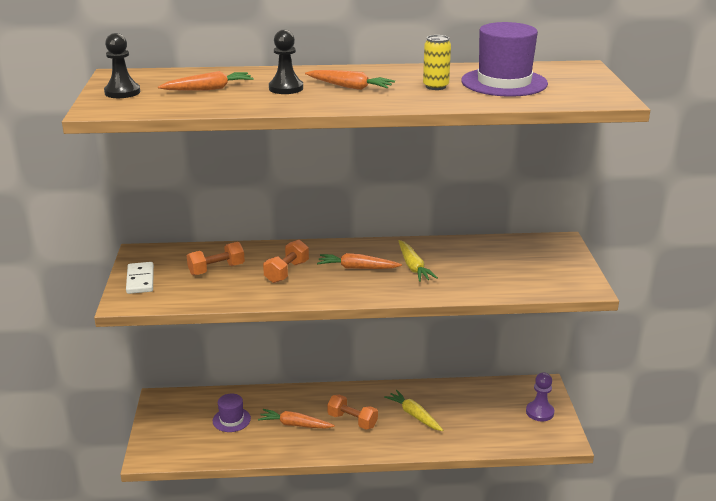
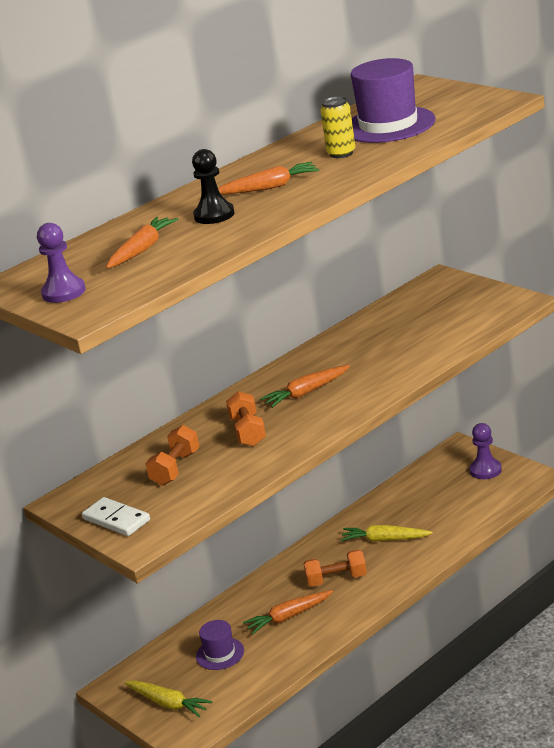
camera: 35 degrees left, 0 degrees up
black pawn [104,33,140,98] -> purple pawn [37,223,86,303]
yellow carrot [399,240,438,282] -> yellow carrot moved to [124,680,213,717]

